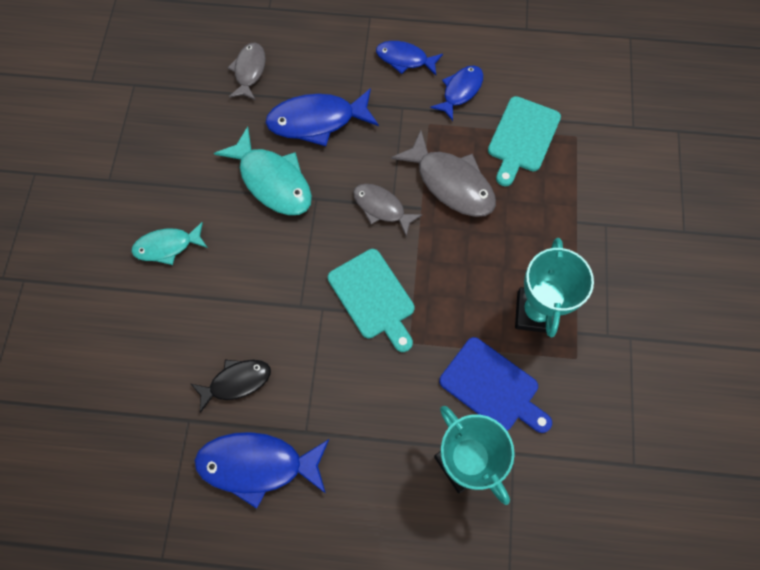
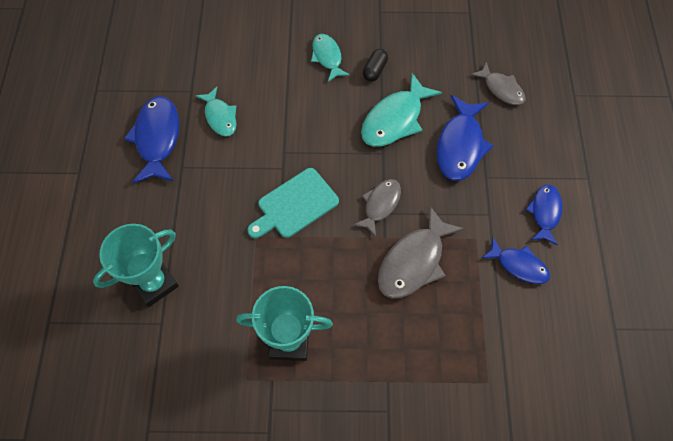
camera: 85 degrees right, 5 degrees down
black fish [191,360,271,413] -> turquoise fish [195,87,237,136]
grey fish [228,43,266,100] -> grey fish turned 45 degrees clockwise [471,62,525,105]
blue fish [265,88,379,146] -> blue fish turned 150 degrees counterclockwise [437,95,494,181]
blue cutting board [439,337,552,433] -> none
turquoise cutting board [488,96,561,186] -> none
none -> black capsule [363,49,388,82]

